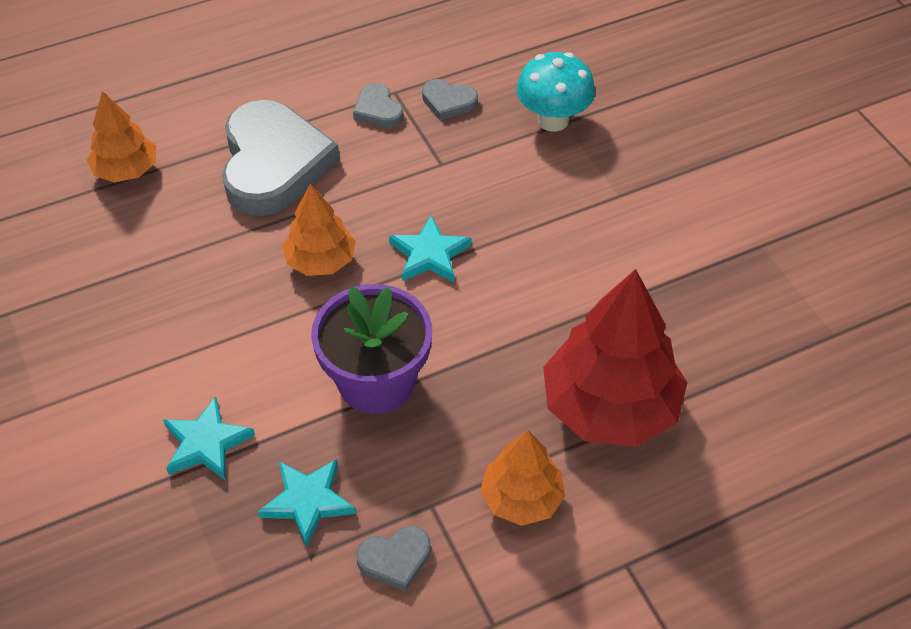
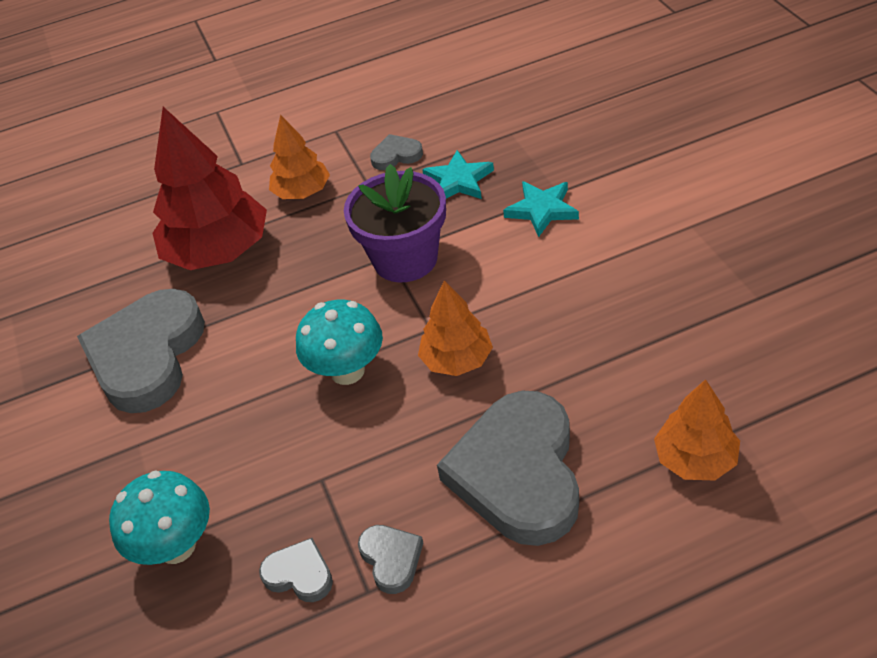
camera: 170 degrees left, 5 degrees down
turquoise star [389,215,471,282] -> turquoise mushroom [296,300,383,385]
none -> grey heart [77,289,205,413]

